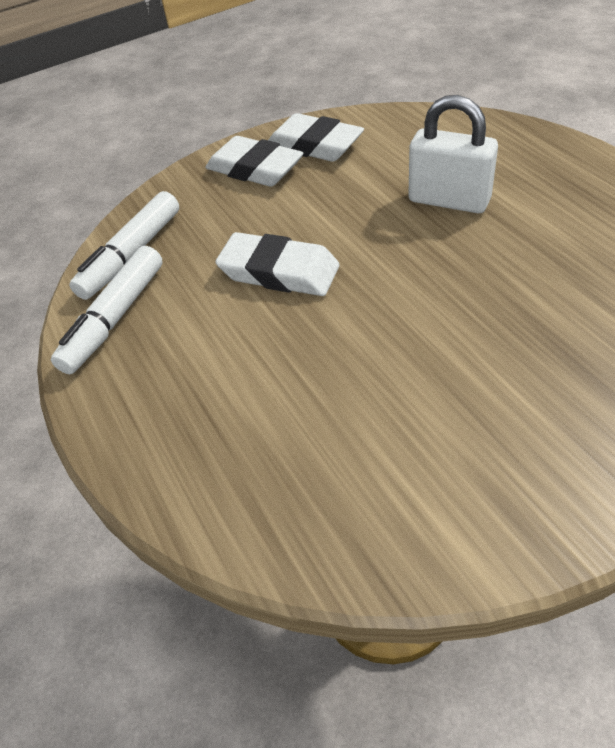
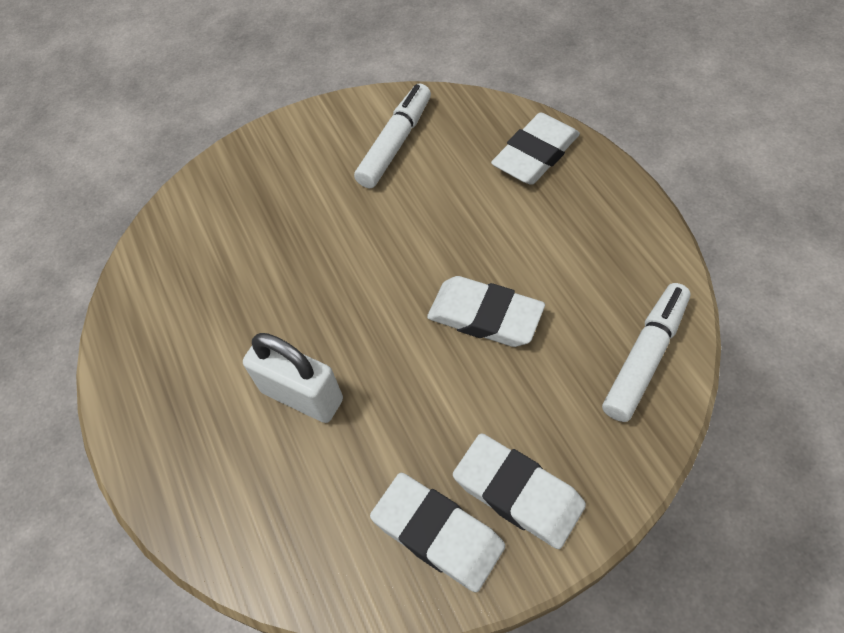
camera: 175 degrees left, 10 degrees up
white marker [51,246,163,374] -> white marker moved to [354,83,431,189]
none -> white eraser [491,113,580,185]

